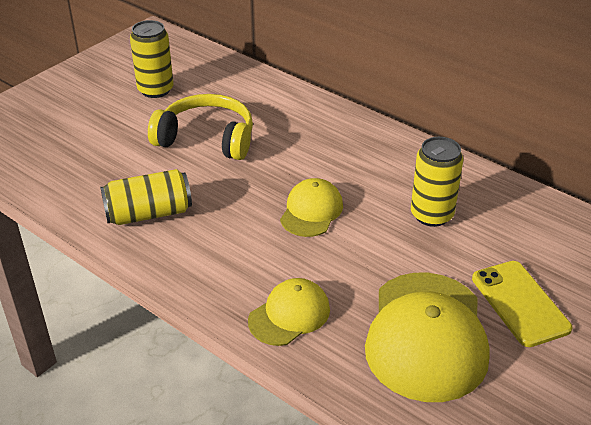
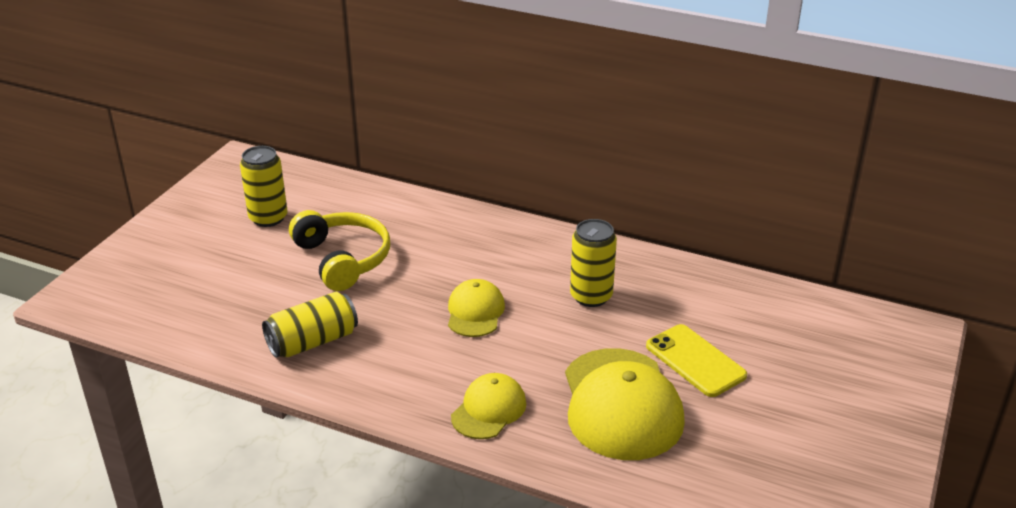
camera: 15 degrees left, 5 degrees down
yellow headphones [148,94,253,160] -> yellow headphones turned 60 degrees clockwise [289,210,390,291]

